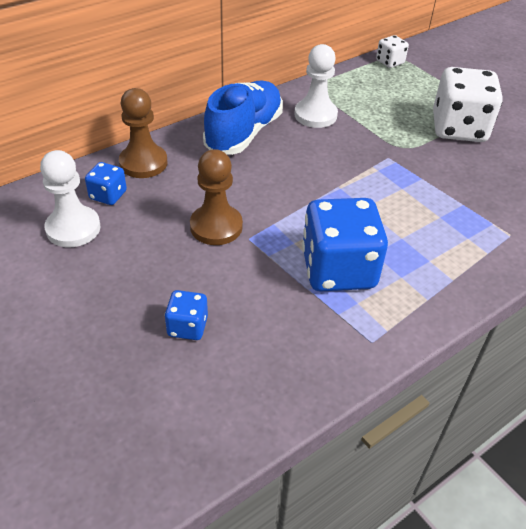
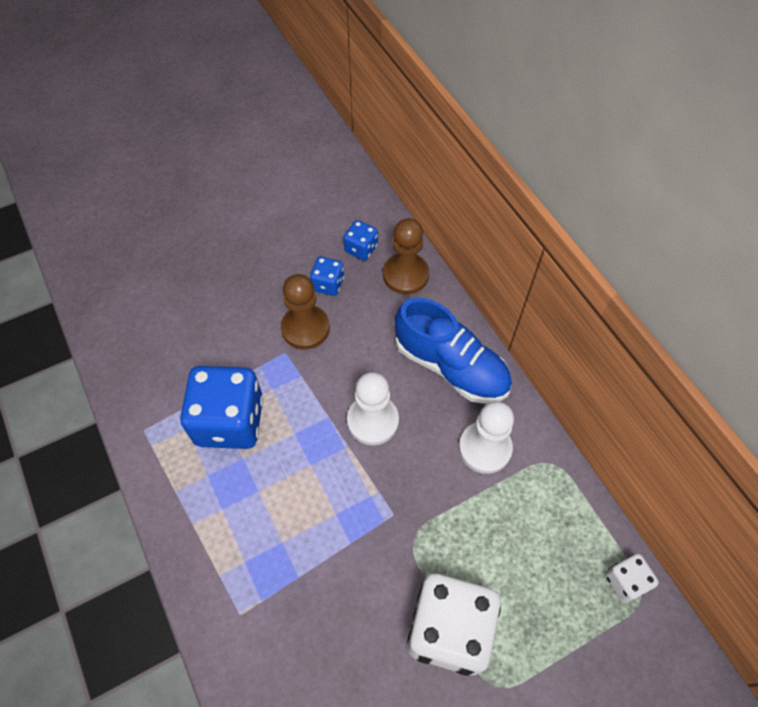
camera: 100 degrees right, 15 degrees up
white pawn [40,150,101,247] -> white pawn moved to [347,372,399,445]
blue dice [165,290,208,340] -> blue dice moved to [310,257,344,296]

